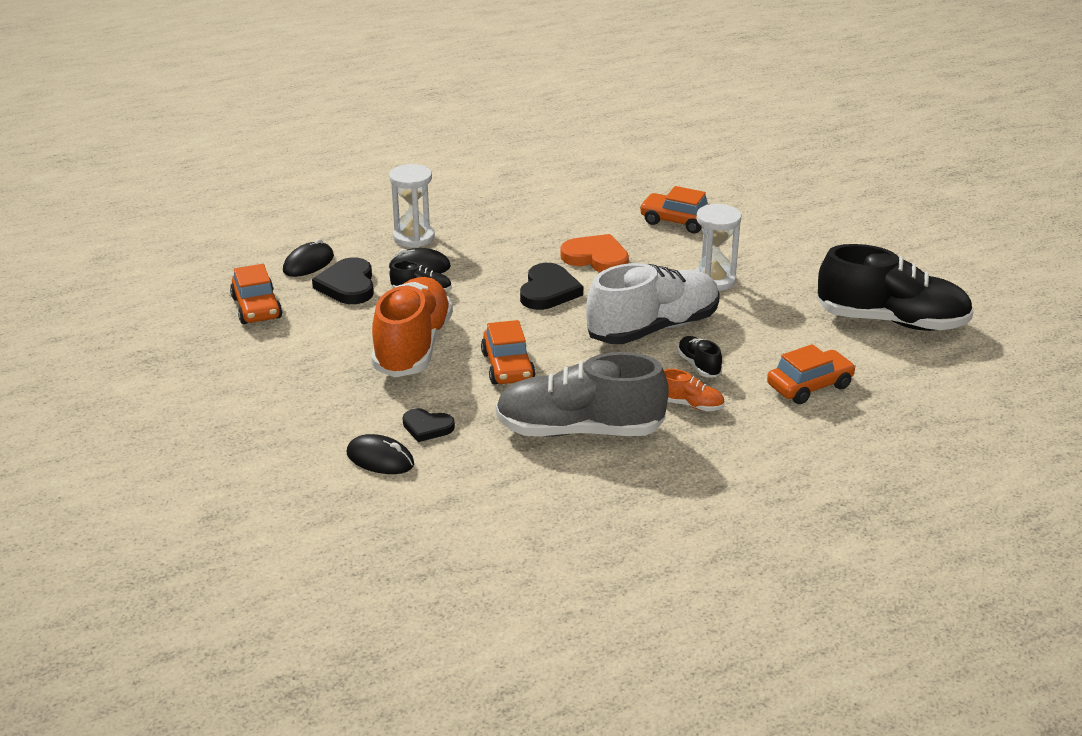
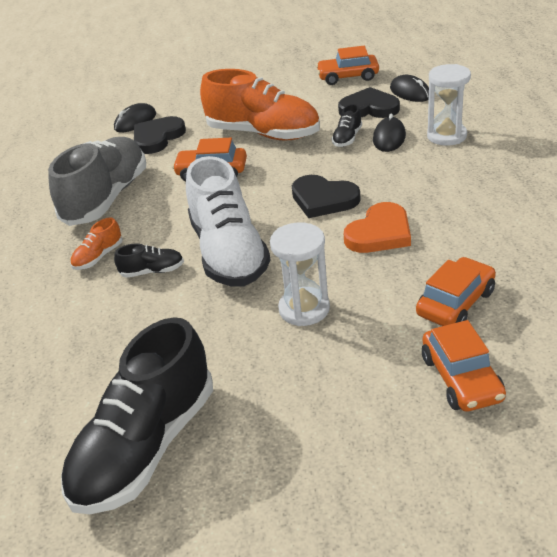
camera: 110 degrees right, 5 degrees up
black heart [403,408,455,442] -> black heart [134,116,186,154], size x1.58
orange car [767,344,856,404] -> orange car moved to [422,320,506,412]

